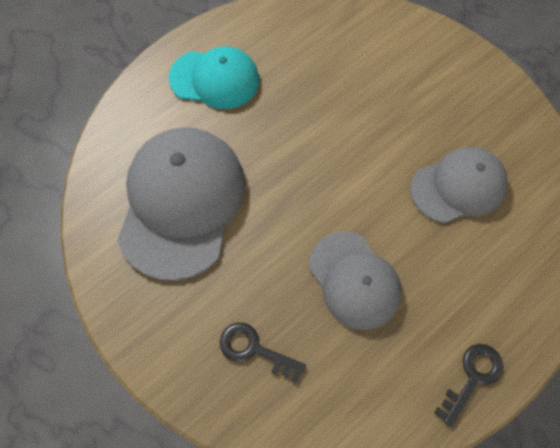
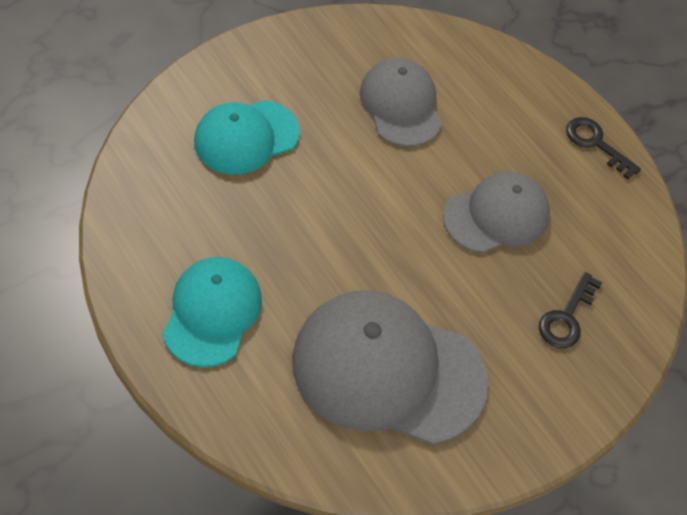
camera: 90 degrees left, 10 degrees down
none -> turquoise cap [194,100,300,175]

